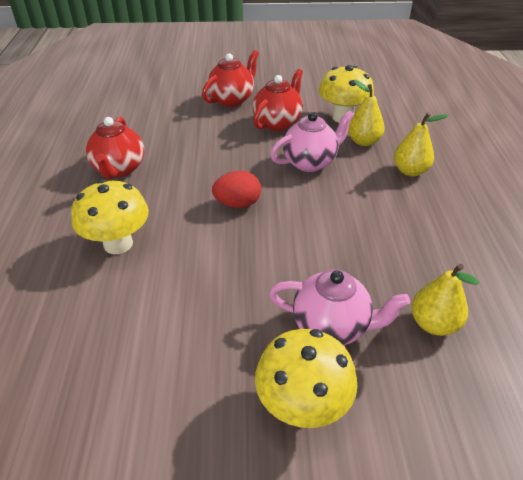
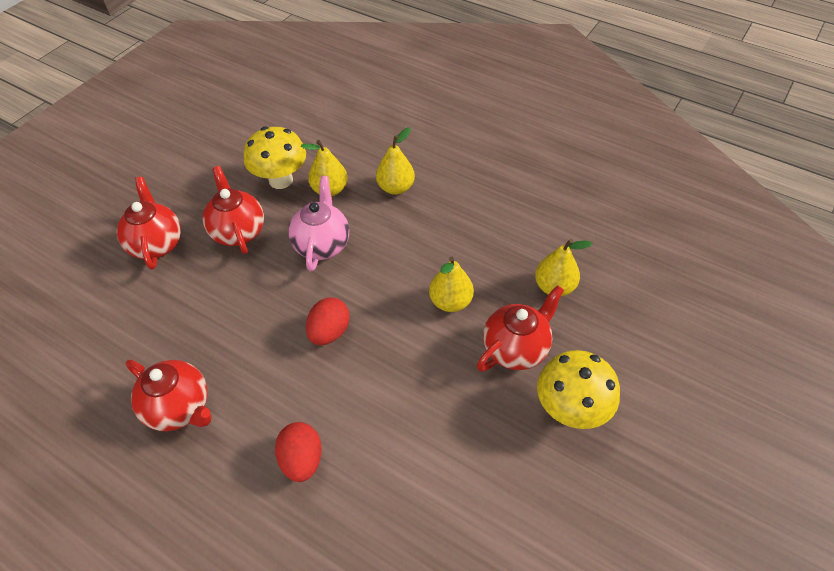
camera: 55 degrees left, 10 degrees up
yellow mushroom [71,179,149,254] -> red egg [275,422,322,482]
pink teapot [269,269,410,345] -> red teapot [477,285,564,372]
none -> yellow pear [429,257,474,312]

